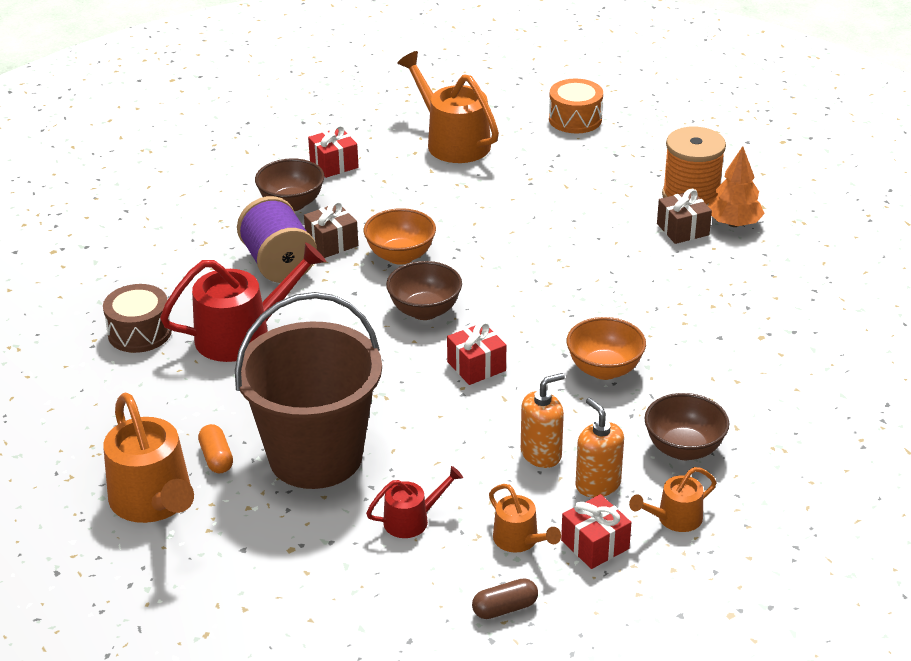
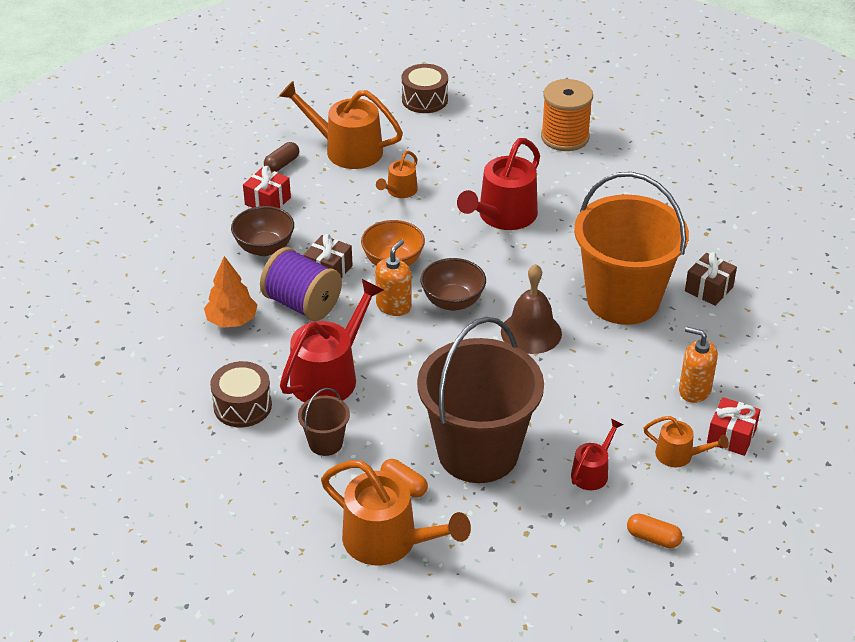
camera: 30 degrees left, 5 degrees up
red gift [447,322,506,385] -> brown bell [501,264,562,354]
brown capsule [472,578,538,619] -> brown capsule moved to [264,142,299,172]
orange soap dispenser [521,373,565,468] -> orange soap dispenser moved to [375,239,412,316]
orange drum [549,79,603,133] -> brown drum [402,64,448,113]
orange bowl [567,317,646,380] -> orange bucket [574,172,689,325]
orange watering can [629,467,717,532] -> orange watering can moved to [376,151,418,198]
brown bowl [644,393,729,460] -> none
brown gift [657,189,712,244] -> brown gift moved to [685,252,737,306]
orange tree [708,146,765,227] -> orange tree moved to [204,256,258,328]
none -> brown bucket [298,388,350,456]
none -> red watering can [457,138,540,230]
none -> orange capsule [627,514,683,549]

